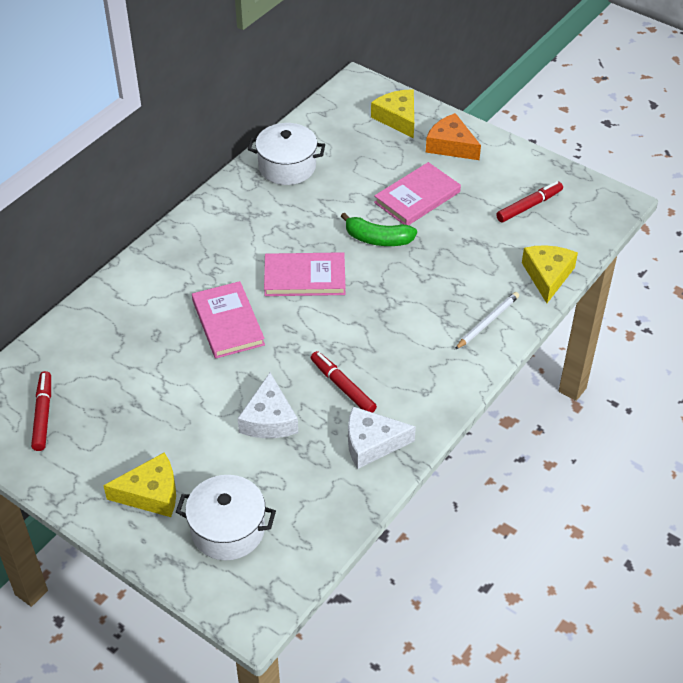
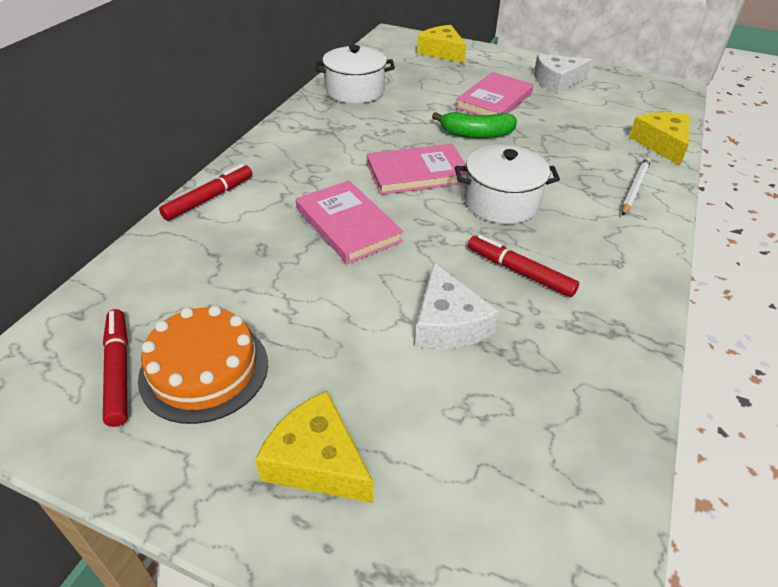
camera: 15 degrees left, 5 degrees down
yellow cheese [103,453,176,517] -> yellow cheese turned 120 degrees counterclockwise [255,391,373,503]
white pot [176,475,276,560] -> white pot moved to [455,145,560,224]
white cheese [348,407,416,469] -> white cheese moved to [534,54,592,94]
orange cheese [426,113,481,160] -> none
red marker [496,181,563,222] -> red marker moved to [159,164,252,221]
none -> orange cake [138,305,268,424]

